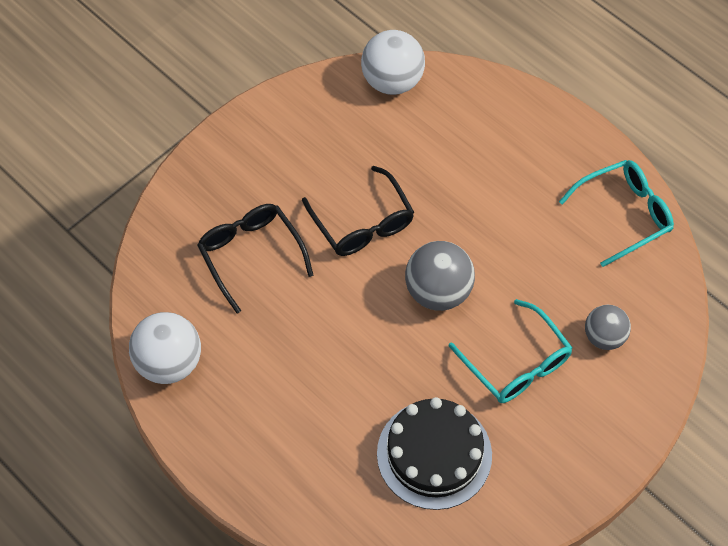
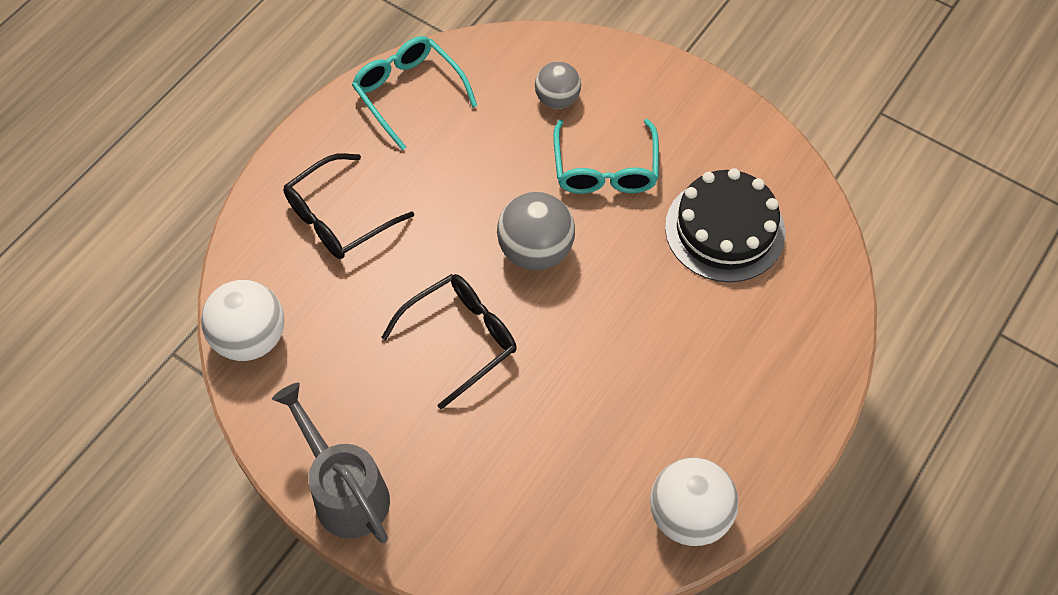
camera: 100 degrees left, 0 degrees up
black glasses [197,204,313,313] -> black glasses moved to [283,153,414,259]
turquoise glasses [449,299,573,403] -> turquoise glasses turned 135 degrees clockwise [553,119,659,194]
none -> grey watering can [272,383,390,543]

